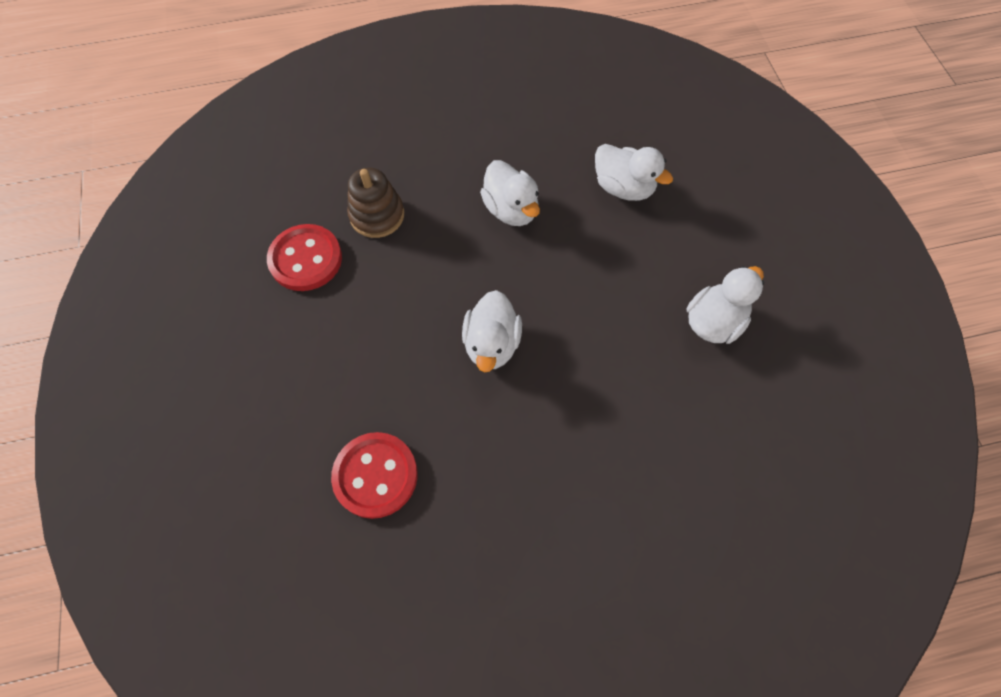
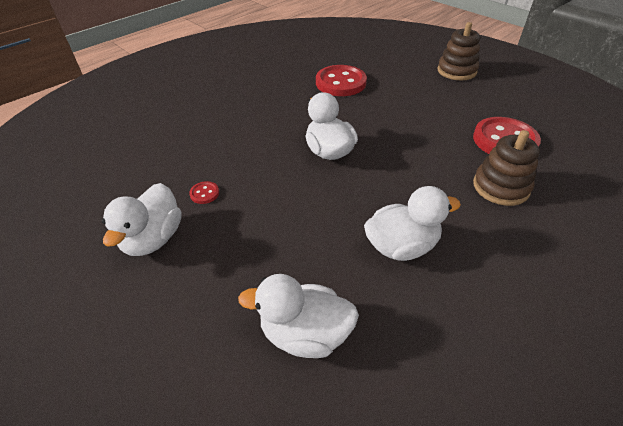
camera: 150 degrees right, 20 degrees down
white duck [480,160,540,226] -> white duck turned 135 degrees clockwise [364,186,461,261]
none -> red button [189,181,219,204]
none -> brown stacking toy [437,22,480,81]

